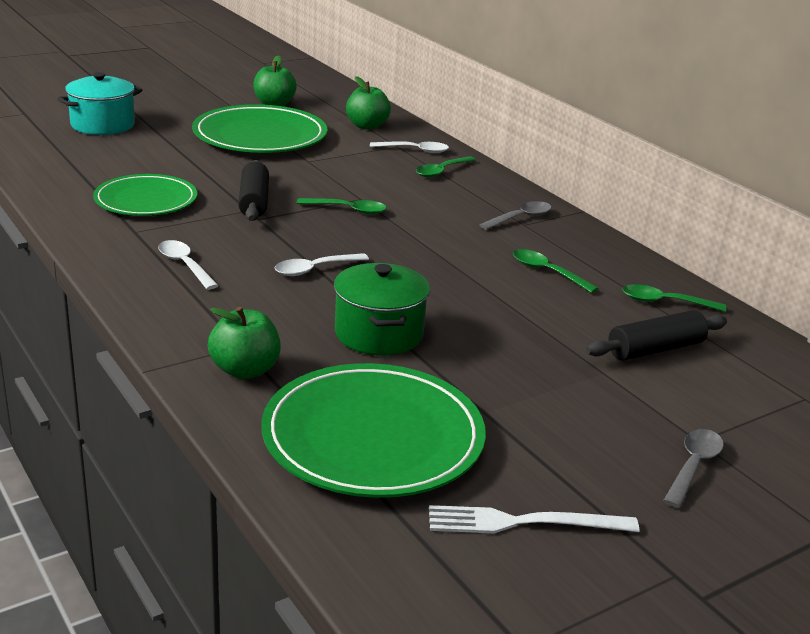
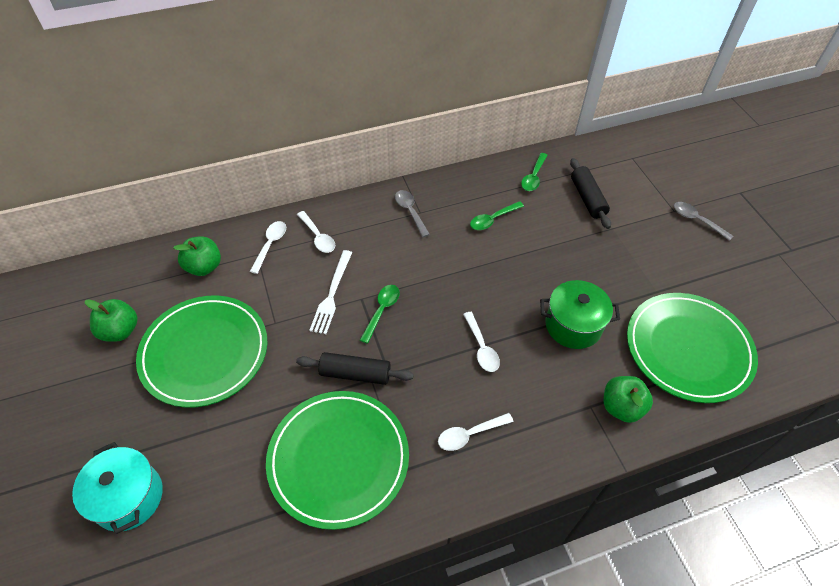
camera: 75 degrees left, 25 degrees up
green plate [93,174,197,216] -> green plate [266,391,409,530], size x1.54
green spoon [416,156,476,178] -> white spoon [297,211,335,253]
white fork [429,505,639,533] -> white fork moved to [309,250,352,334]

